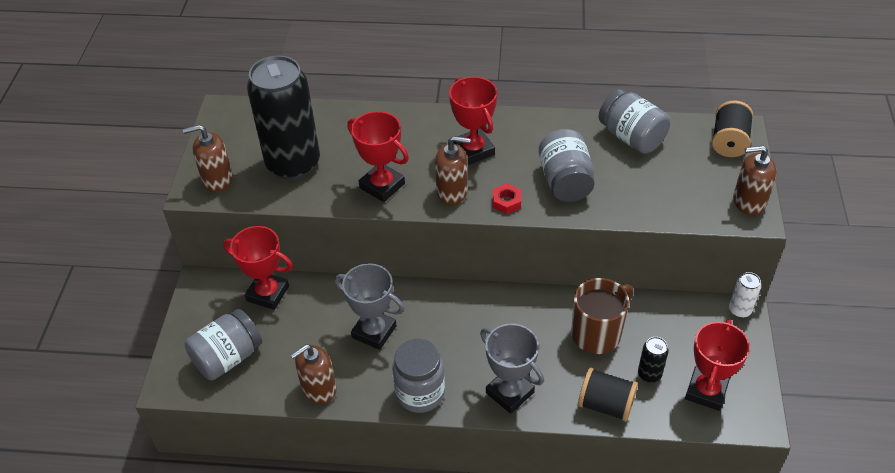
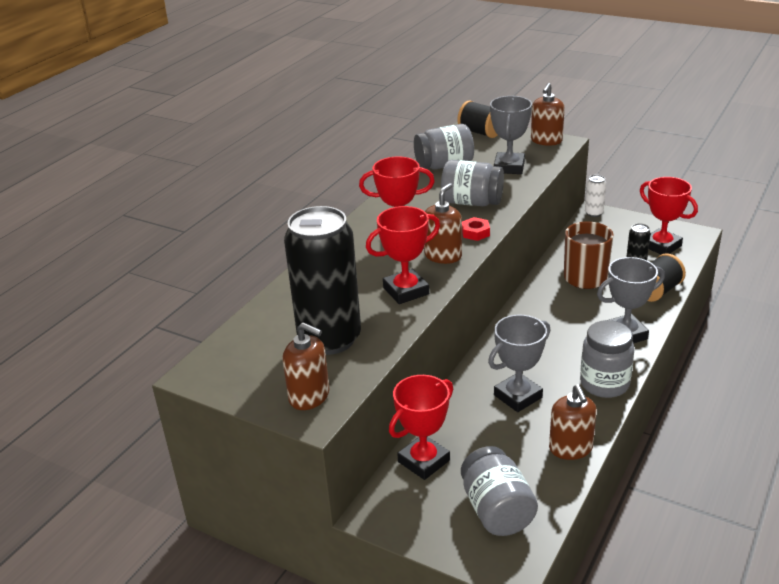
camera: 65 degrees left, 15 degrees down
brown soap dispenser [183,125,233,192] -> brown soap dispenser turned 75 degrees counterclockwise [282,322,330,410]
none -> grey trophy [490,96,532,174]

